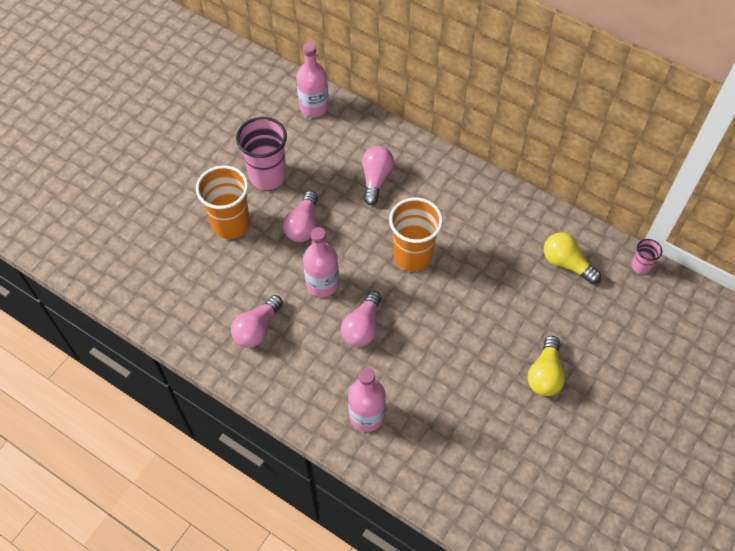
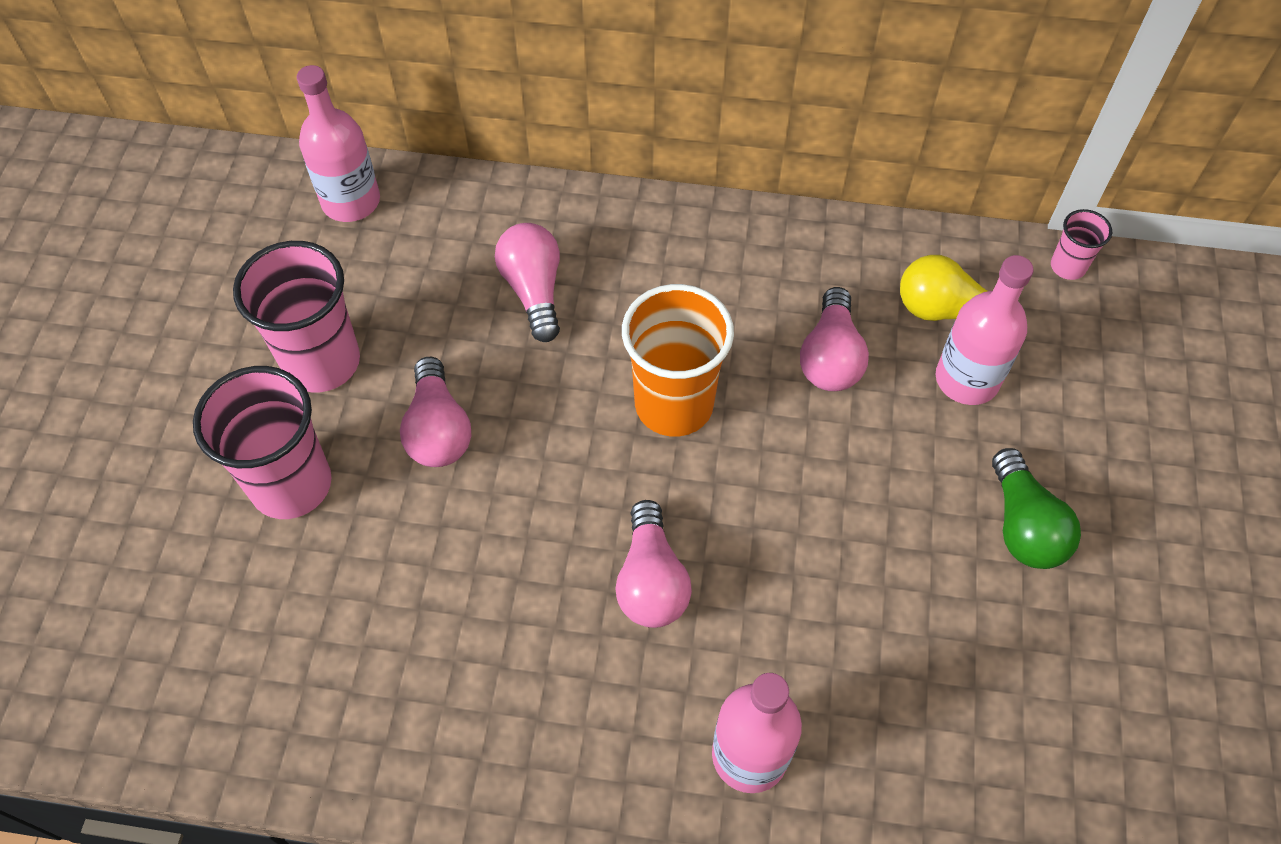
camera: 25 degrees left, 0 degrees up
orange cup [196,165,250,239] -> pink cup [193,366,332,519]
pink light bulb [231,295,283,348] -> pink light bulb moved to [800,287,869,391]
pink bottle [303,227,339,297] -> pink bottle moved to [936,255,1034,405]
yellow light bulb [527,336,565,396] -> green light bulb [992,448,1081,569]

